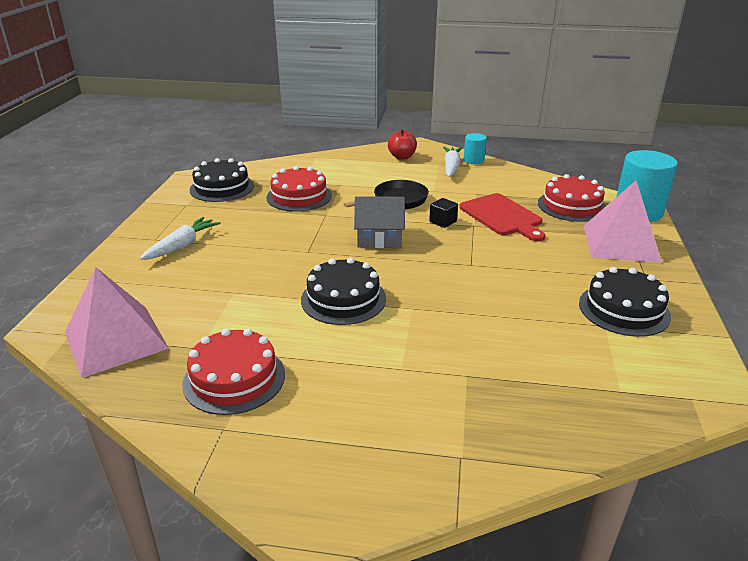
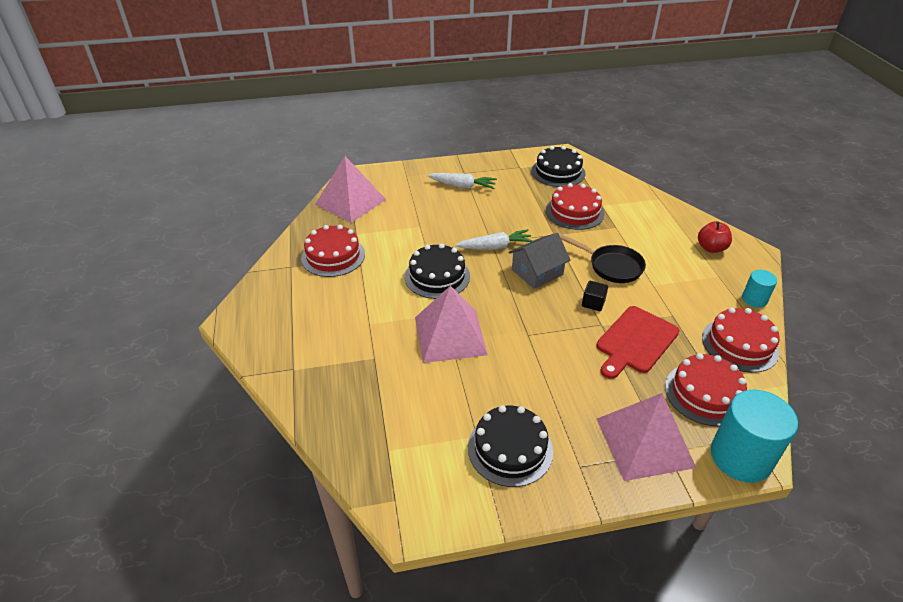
camera: 70 degrees right, 10 degrees up
grey house [354,196,405,248] -> grey house turned 75 degrees clockwise [509,233,571,289]
white carrot [443,147,462,177] -> white carrot moved to [455,229,533,250]
none -> pink pyramid [415,286,488,363]
none -> red cake [702,308,780,373]

